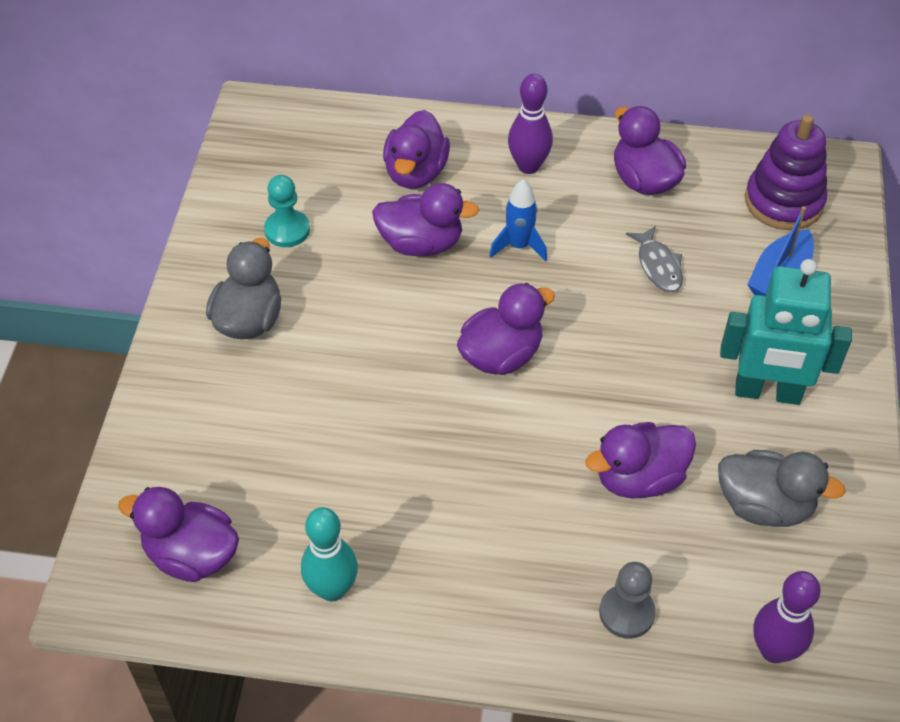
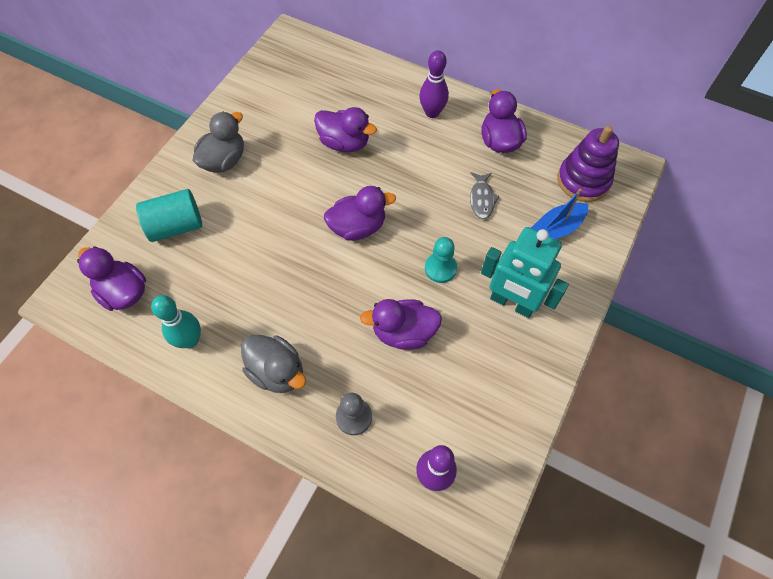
camera: 20 degrees right, 10 degrees up
turquoise pawn [264,175,310,247] -> turquoise pawn moved to [425,237,457,283]
purple duck [383,110,450,189] -> none
blue rocket [489,179,547,261] -> none
grey duck [718,450,846,527] -> grey duck moved to [241,335,306,393]
none -> turquoise cylinder [136,189,202,242]

